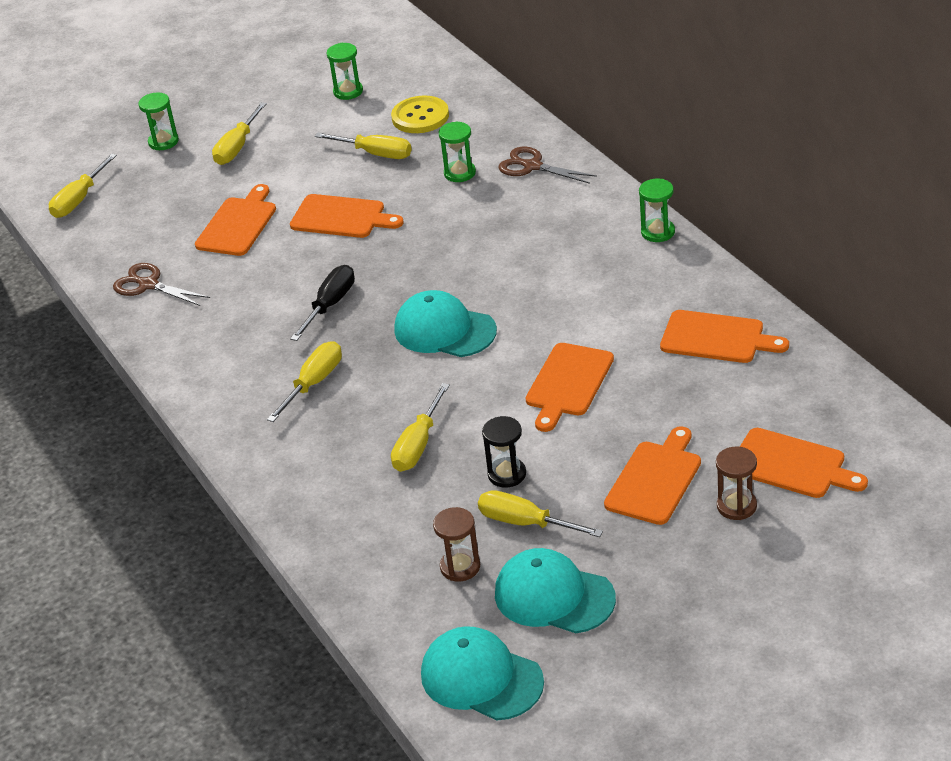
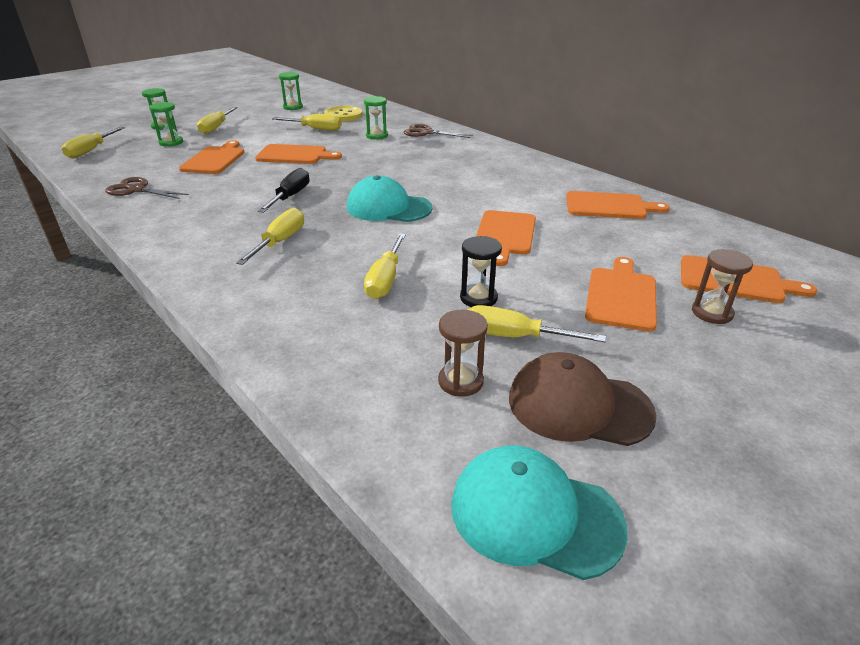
camera: 15 degrees left, 5 degrees down
turquoise cap [495,548,616,633] -> brown cap [509,352,657,446]
green hourglass [639,179,675,242] -> green hourglass moved to [149,102,183,147]

